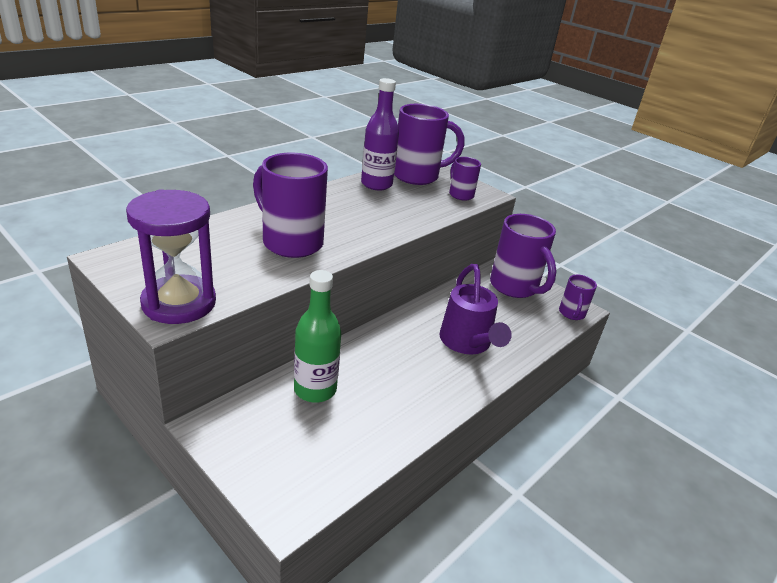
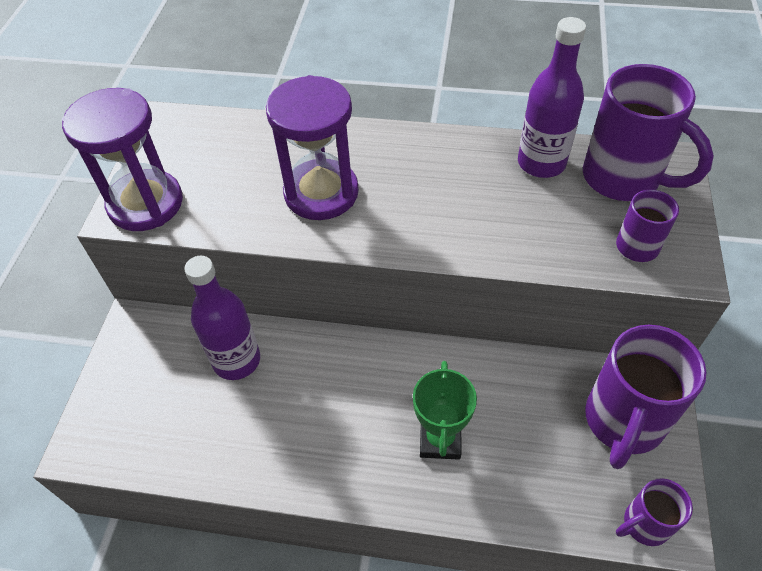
camera: 60 degrees right, 20 degrees up
purple mug [253,153,328,258] -> purple hourglass [266,75,359,220]
green bottle [294,270,341,403] -> purple bottle [184,256,260,380]
purple watering can [439,264,512,355] -> green trophy [413,361,477,460]

